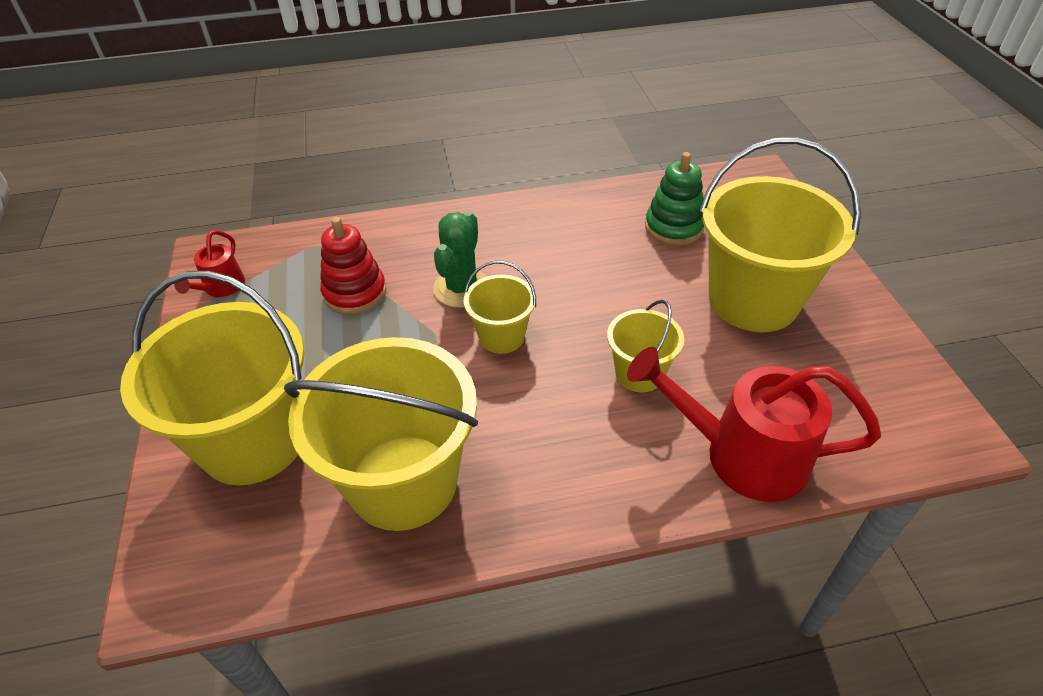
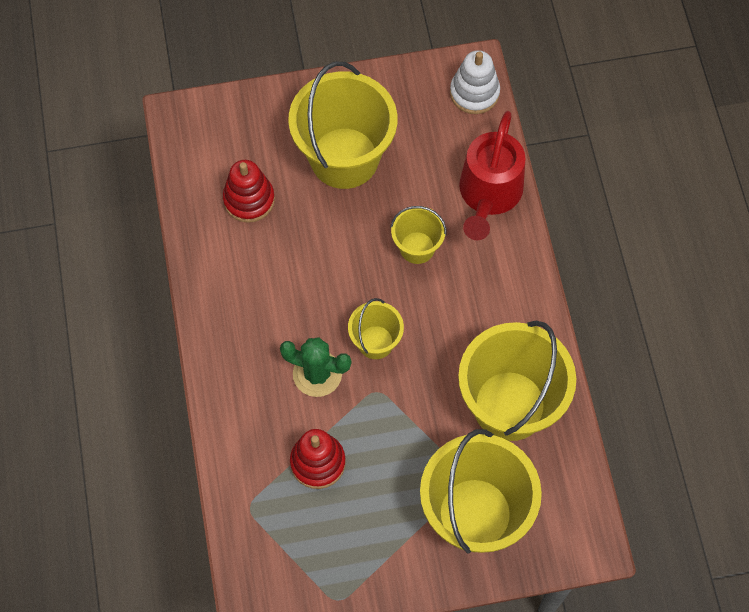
camera: 90 degrees left, 20 degrees up
red watering can [174,230,245,297] -> none
green stacking toy [645,152,704,246] -> red stacking toy [223,160,275,223]
none -> white stacking toy [450,50,500,114]

